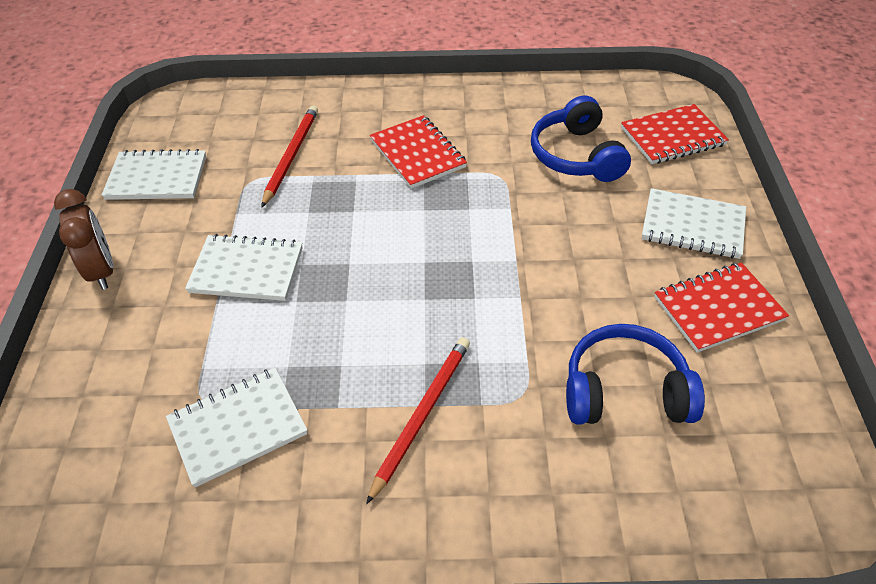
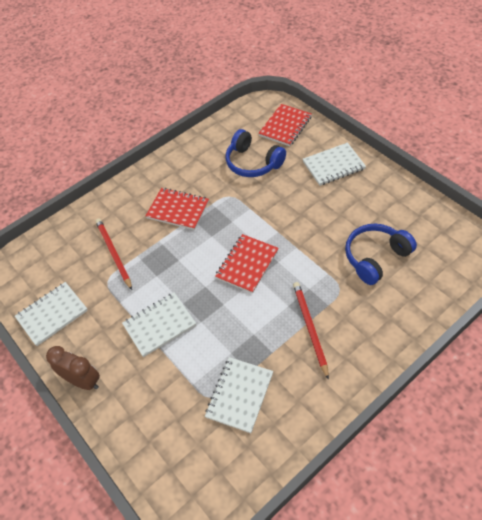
camera: 35 degrees left, 5 degrees up
red notebook [655,262,789,353] -> red notebook moved to [215,234,279,294]

